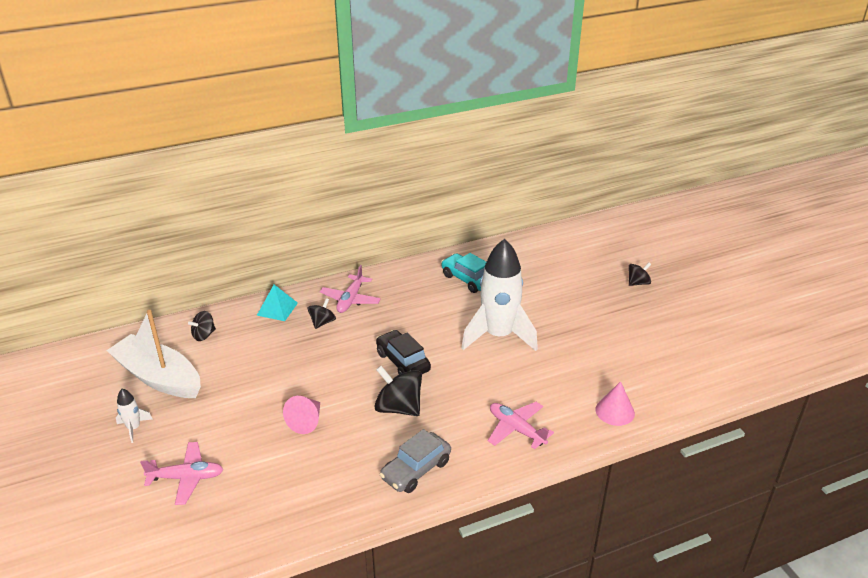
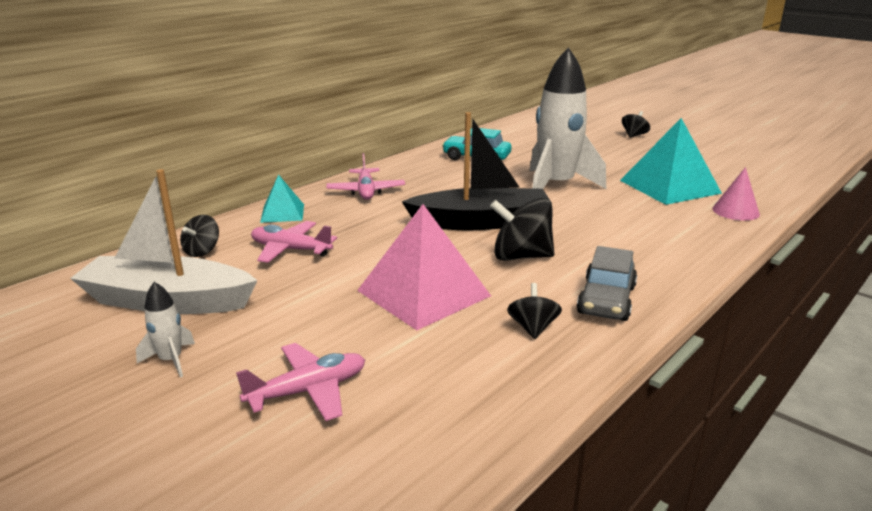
camera: 25 degrees left, 10 degrees down
pink cone [283,396,320,434] -> pink pyramid [357,204,491,330]
black spinning top [308,298,336,329] -> black spinning top moved to [507,283,562,339]
black car [376,330,431,375] -> black boat [401,112,552,230]
pink plane [488,402,554,449] -> pink plane moved to [251,221,337,263]
none -> turquoise pyramid [620,118,722,205]

